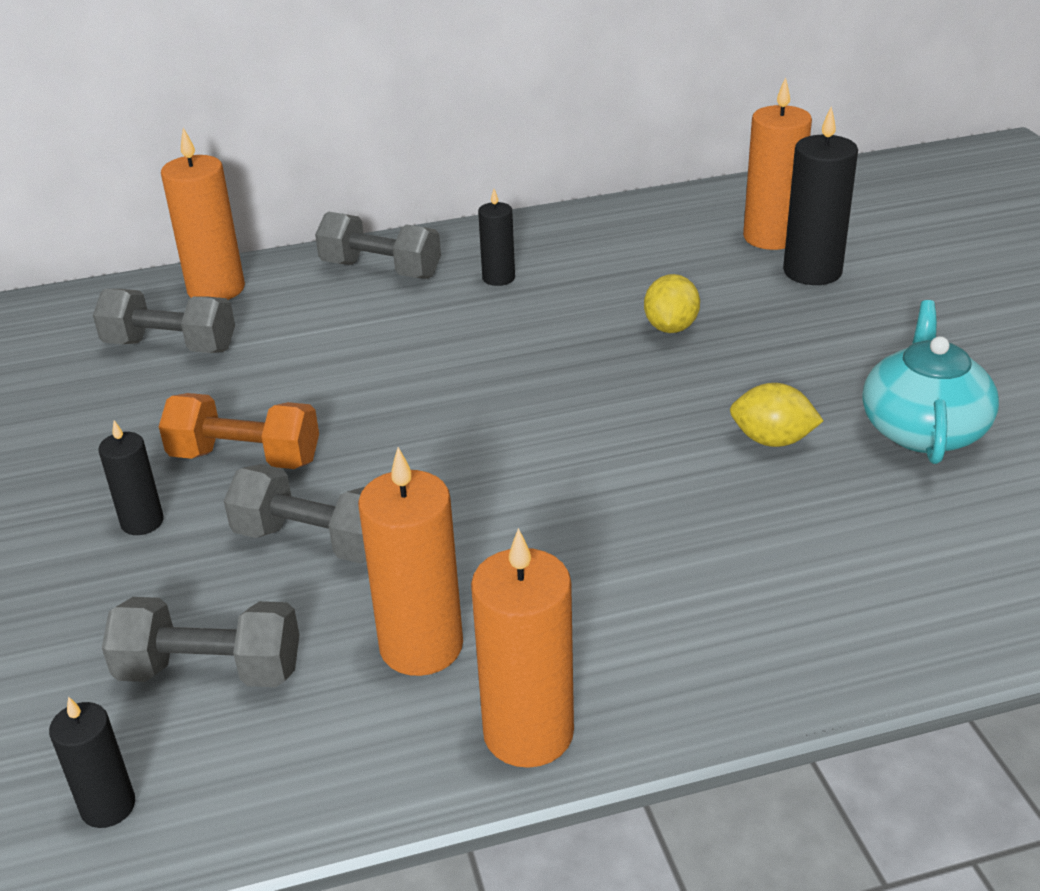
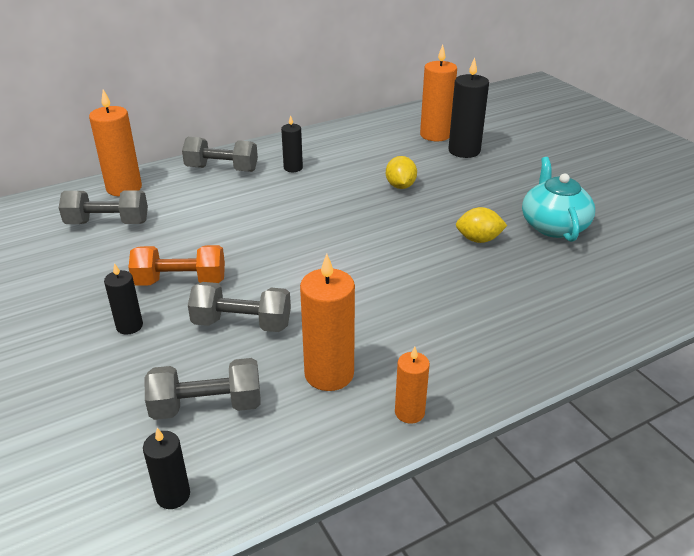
camera: 15 degrees left, 0 degrees up
orange candle [471,528,574,768] -> orange candle [395,347,430,424], size x0.57

